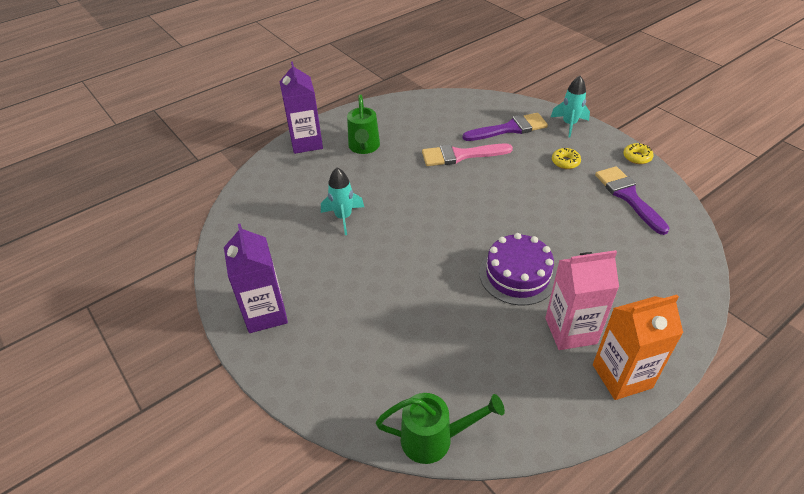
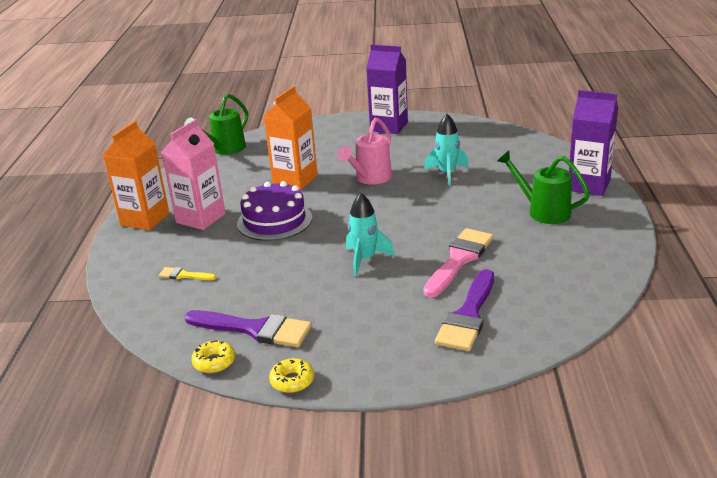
camera: 130 degrees right, 15 degrees down
turquoise rocket [551,76,590,137] -> turquoise rocket moved to [346,193,395,276]
yellow donut [552,148,581,169] -> yellow donut moved to [191,340,235,373]
none -> yellow brush [159,267,216,280]
none -> orange carton [264,86,318,190]
none -> pink watering can [337,118,392,185]

